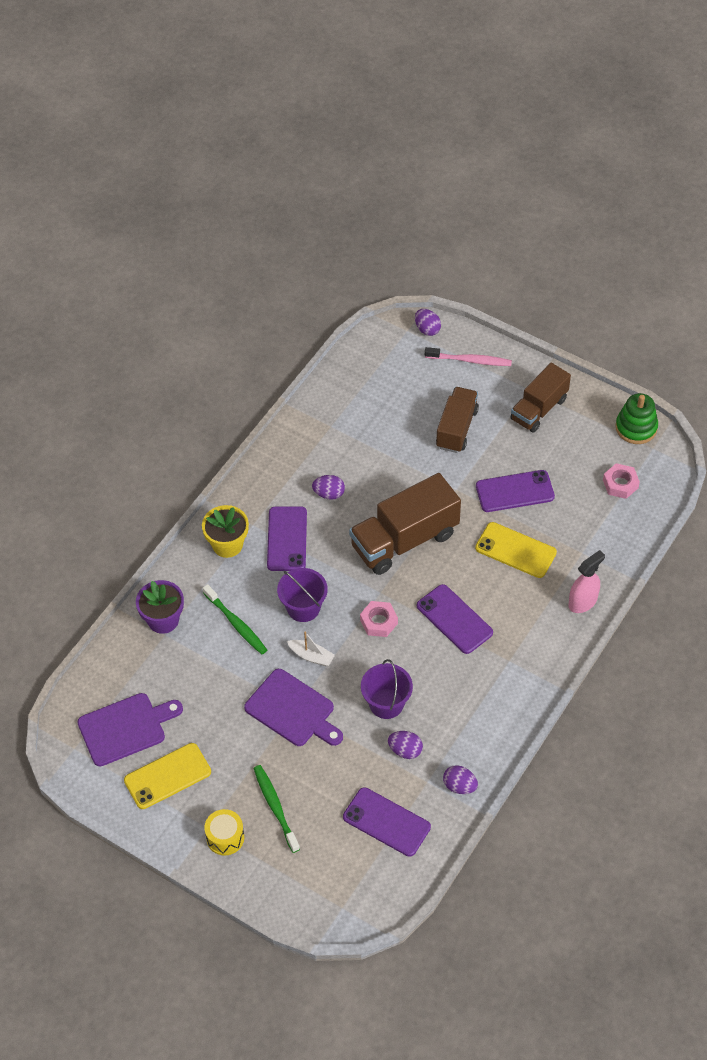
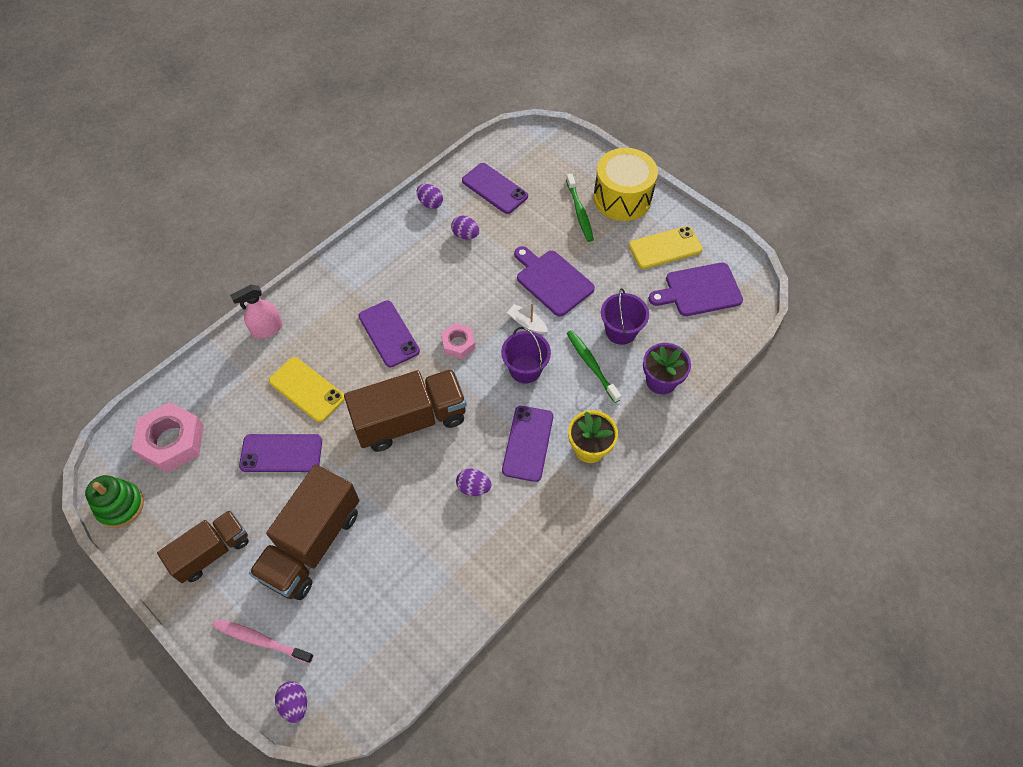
camera: 170 degrees left, 5 degrees up
yellow drum [204,809,244,856] -> yellow drum [593,148,658,221], size x1.94
purple bucket [361,659,413,719] -> purple bucket moved to [601,288,649,345]
brown truck [436,387,479,453] -> brown truck [249,464,359,600], size x1.54
pink nut [603,463,640,499] -> pink nut [132,402,204,472], size x1.75

